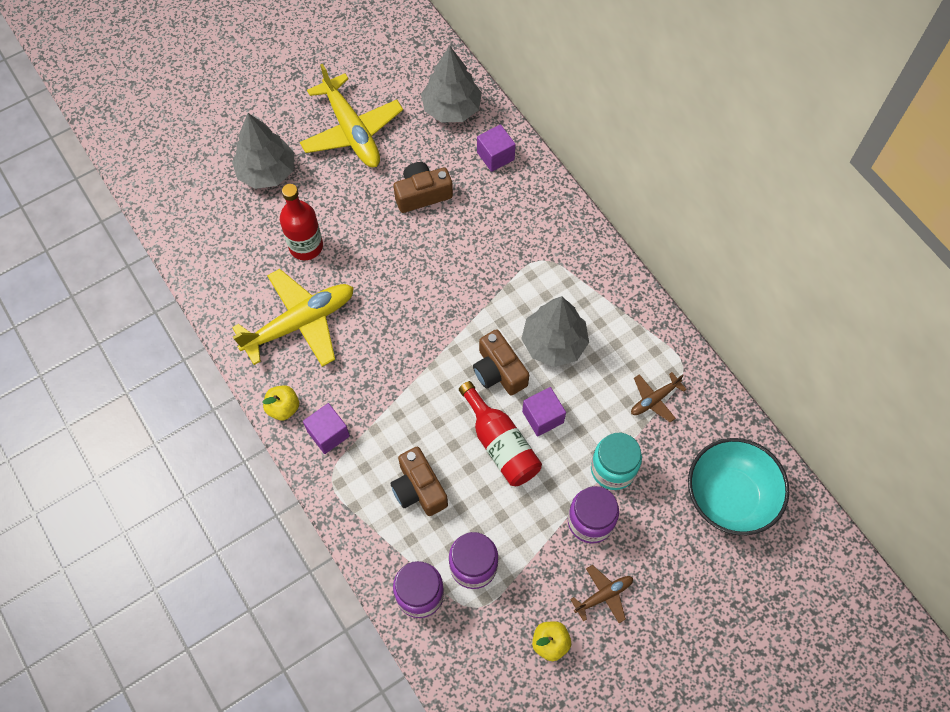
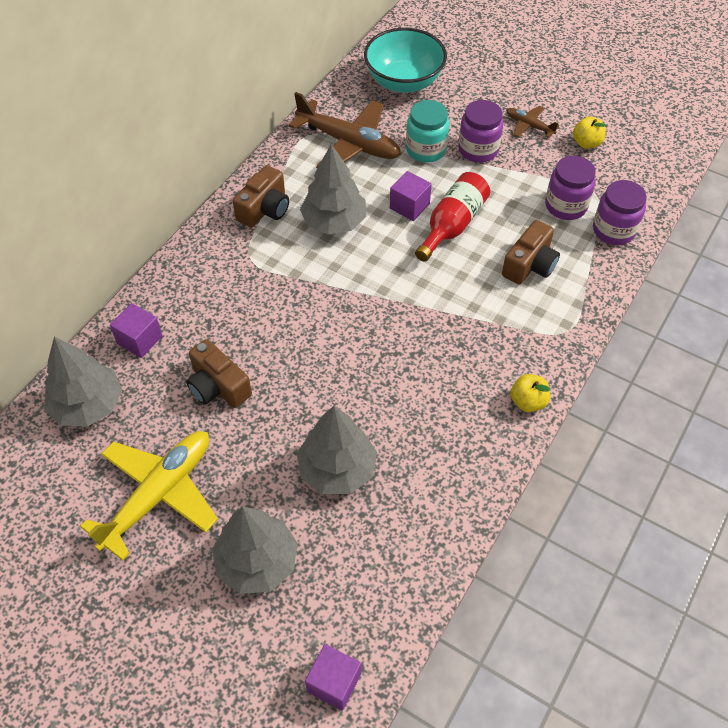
camera: 115 degrees left, 10 degrees down
yellow plane [232,269,354,367] -> none
red bottle [280,184,323,260] -> grey tree [297,406,377,494]
purple cube [303,403,350,454] -> purple cube moved to [305,644,361,711]
brown camera [473,329,529,396] -> brown camera moved to [233,165,289,228]
brown plane [631,372,687,422] -> brown plane [289,92,401,168], size x2.08

